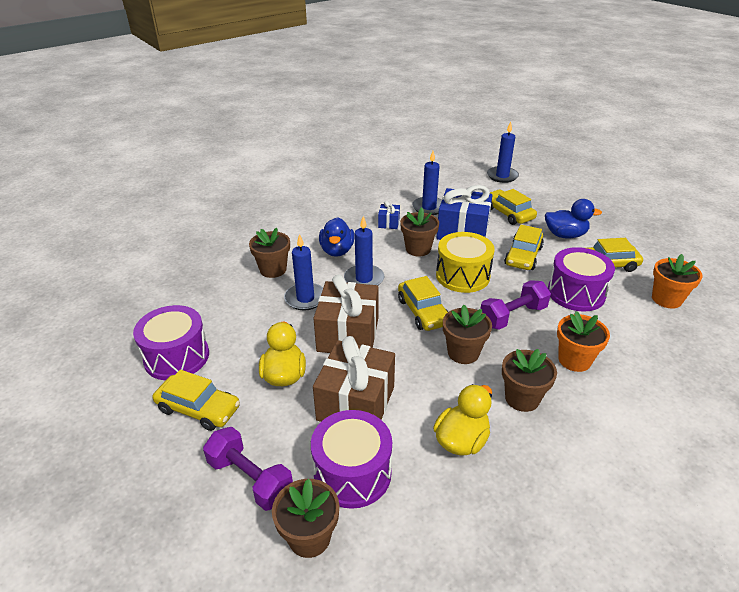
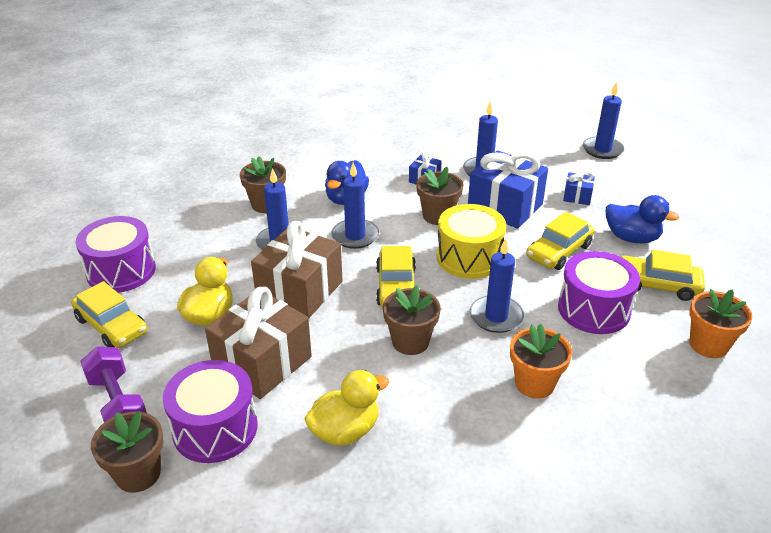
camera: 20 degrees right, 0 degrees up
purple dumbbell [481,280,551,330] -> blue candle [470,239,524,333]
yellow car [490,189,537,225] -> blue gift [563,172,595,205]
brown flower pot [502,349,557,412] -> none

